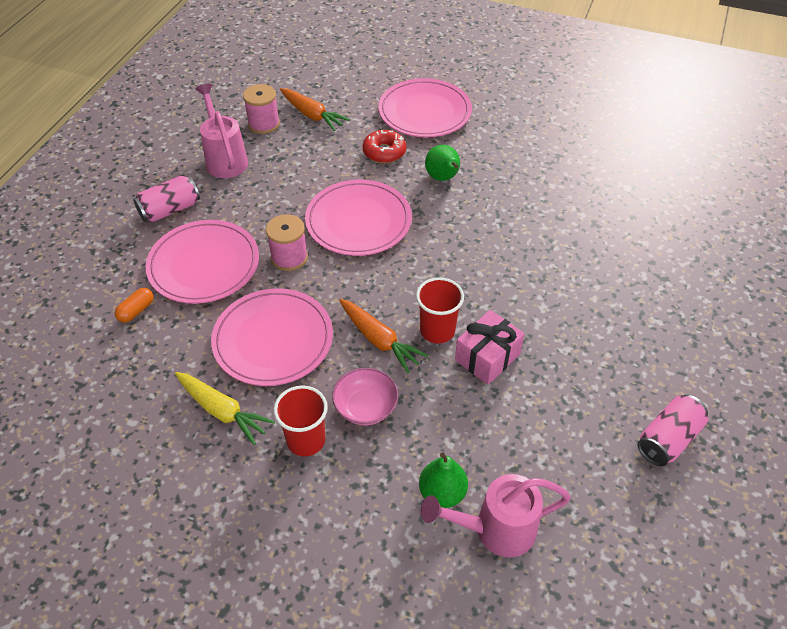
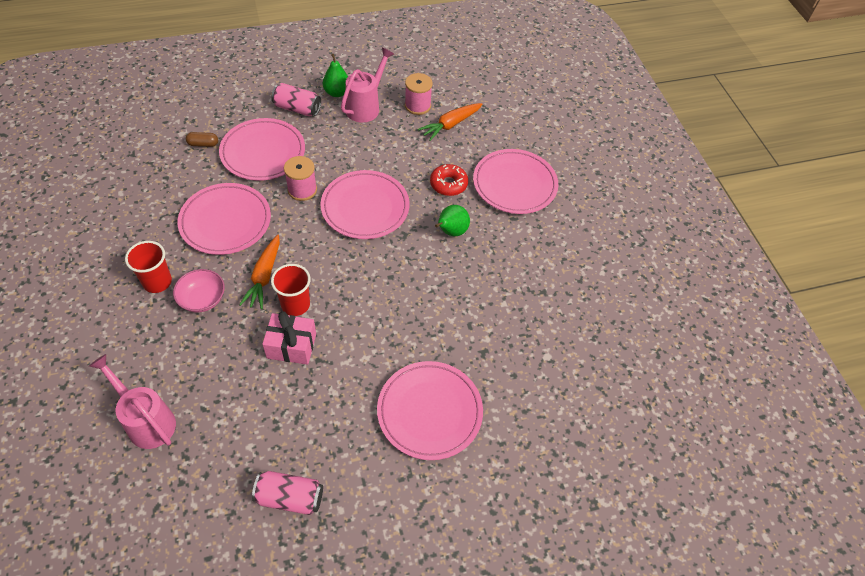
camera: 50 degrees right, 5 degrees up
orange capsule [115,288,153,323] -> brown capsule [186,132,218,147]
yellow carrot [175,372,275,445] -> none
orange carrot [280,88,350,131] -> orange carrot turned 45 degrees clockwise [418,103,483,141]
green pear [419,452,468,508] -> green pear moved to [323,54,348,97]
none -> pink plate [377,361,483,460]

